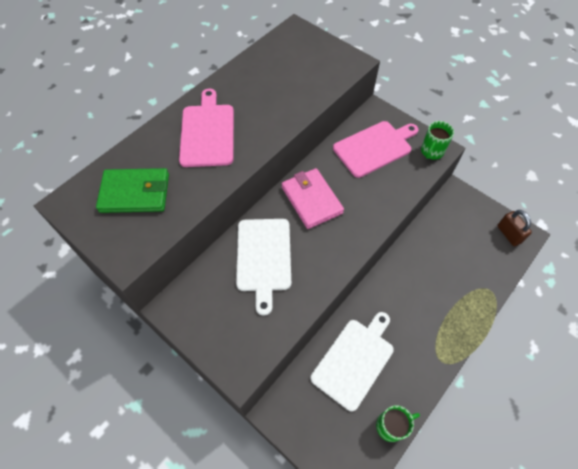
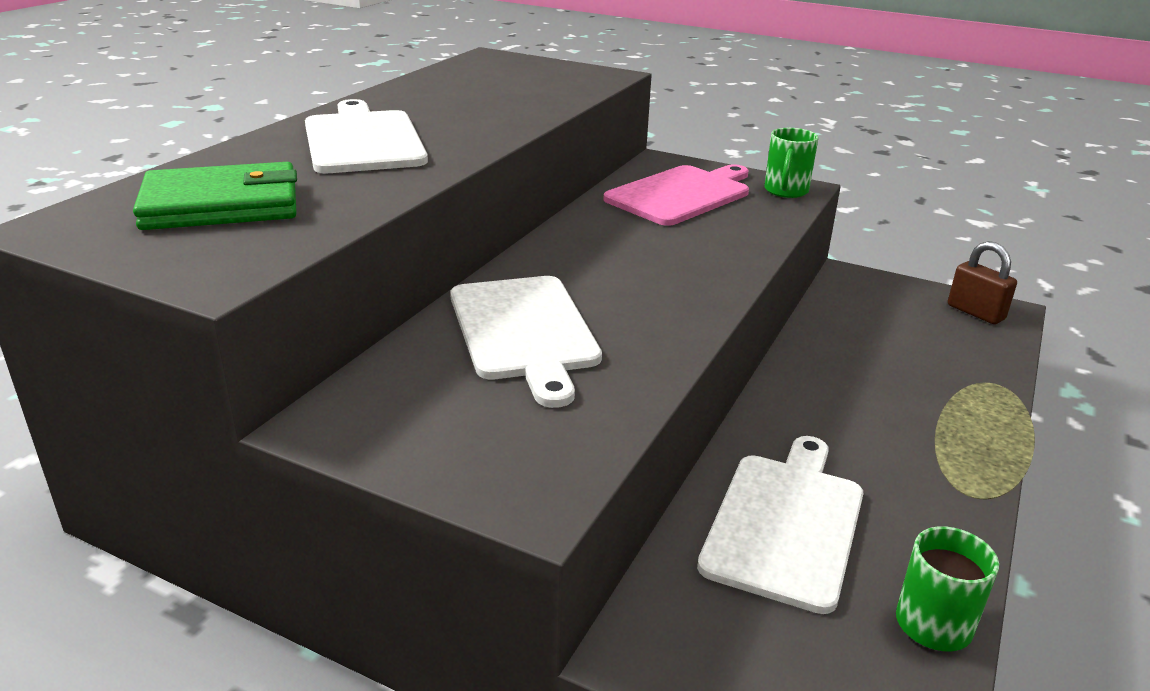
camera: 15 degrees left, 30 degrees down
pink cutting board [179,89,234,167] -> white cutting board [305,99,428,173]
pink wallet [281,168,344,229] -> none

